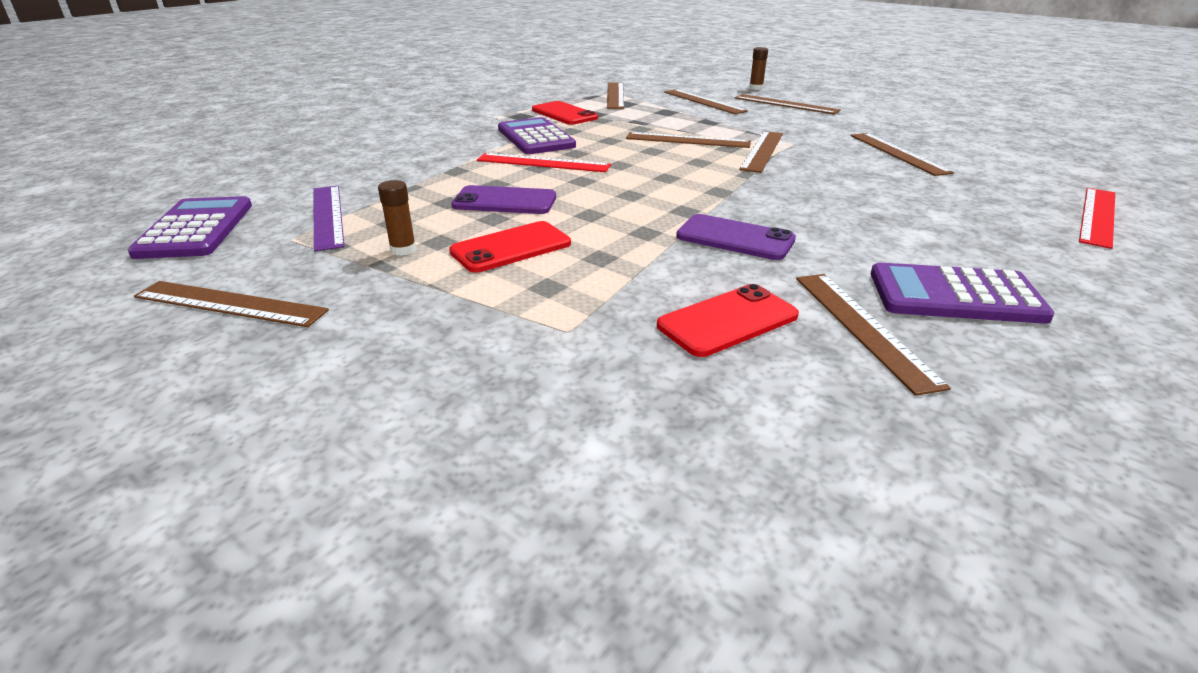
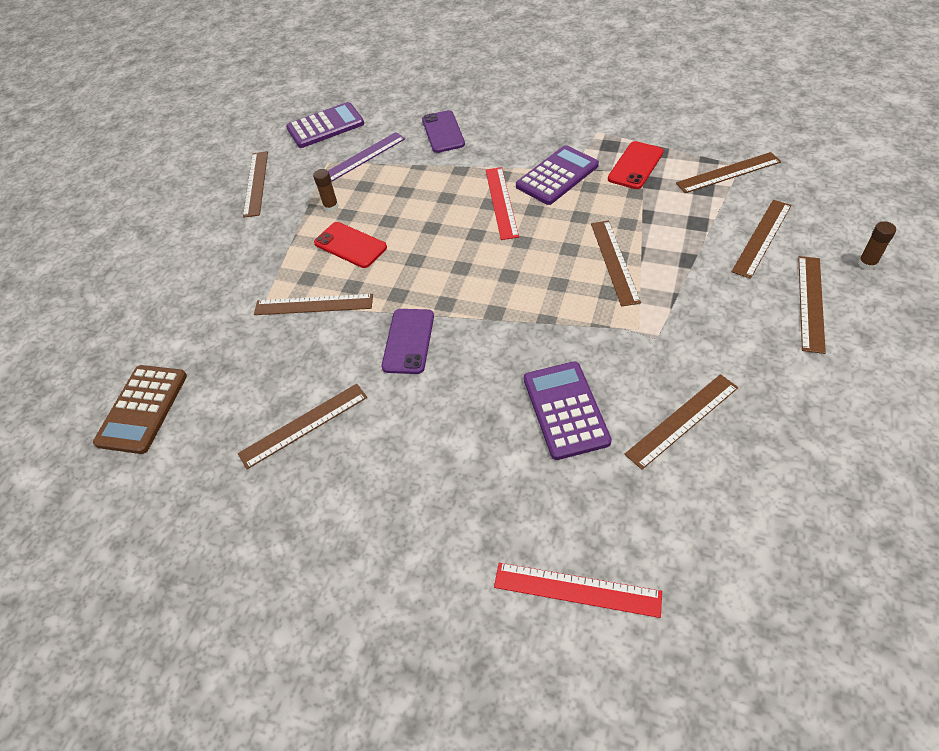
camera: 75 degrees right, 20 degrees up
purple phone [451,185,556,214] -> purple phone moved to [422,110,465,153]
red phone [657,284,799,357] -> none
brown ruler [739,131,783,173] -> brown ruler moved to [254,294,373,315]
purple calculator [871,263,1055,324] -> purple calculator moved to [524,361,612,460]
none -> brown calculator [93,365,187,454]

